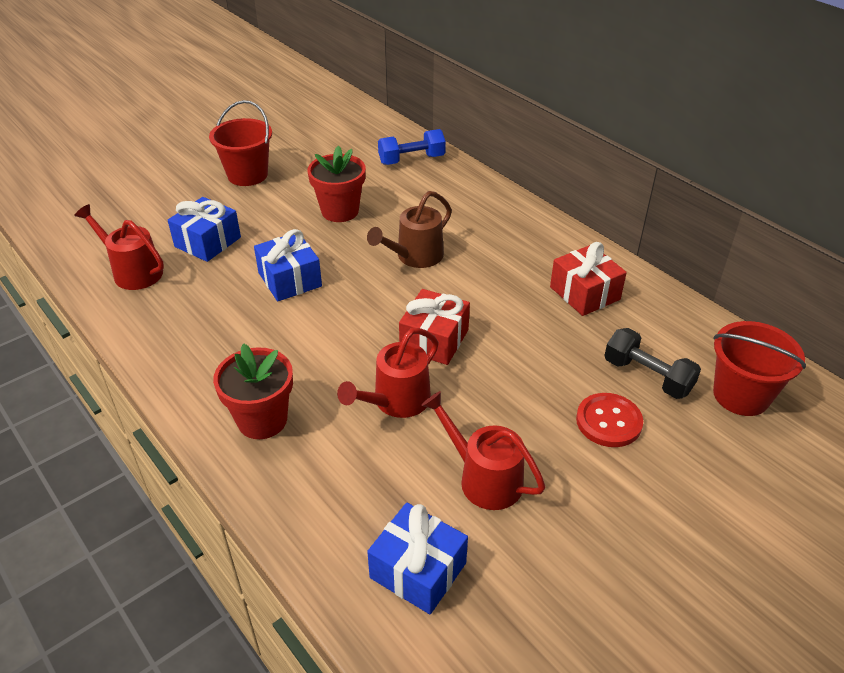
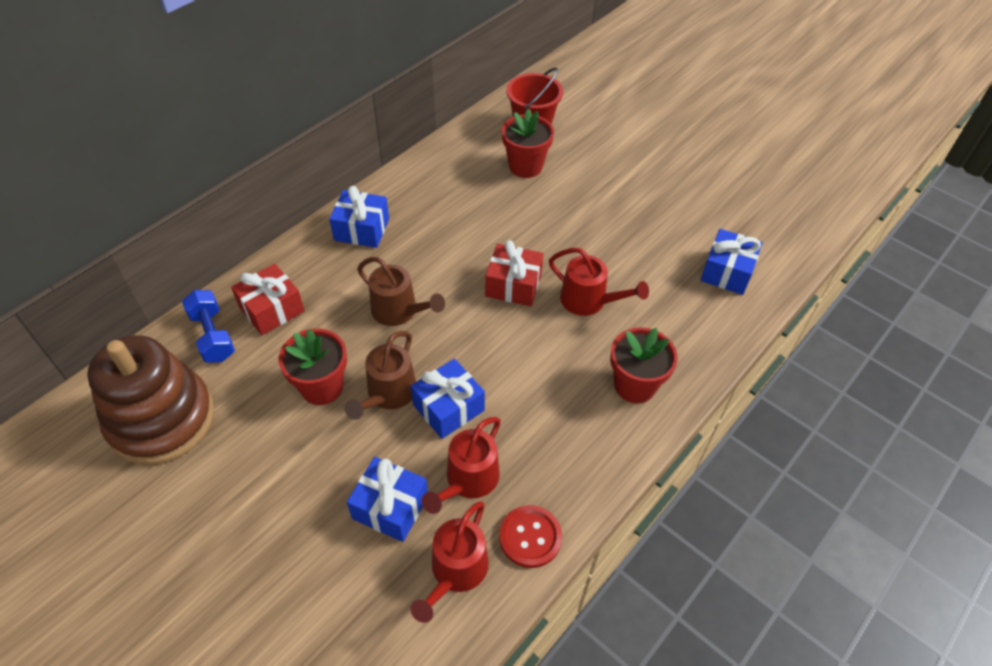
camera: 100 degrees left, 10 degrees up
red bucket [209,100,272,186] -> none
red watering can [421,391,545,510] -> red watering can moved to [422,417,501,514]
red gift [550,242,627,316] -> red gift moved to [231,264,305,335]
red button [576,393,643,447] -> red button moved to [499,505,562,568]
black dumbbell [604,328,701,399] -> red flower pot [502,109,554,178]
none -> brown stacking toy [87,335,214,465]
none -> blue gift [329,186,389,248]
none -> brown watering can [344,331,416,420]

